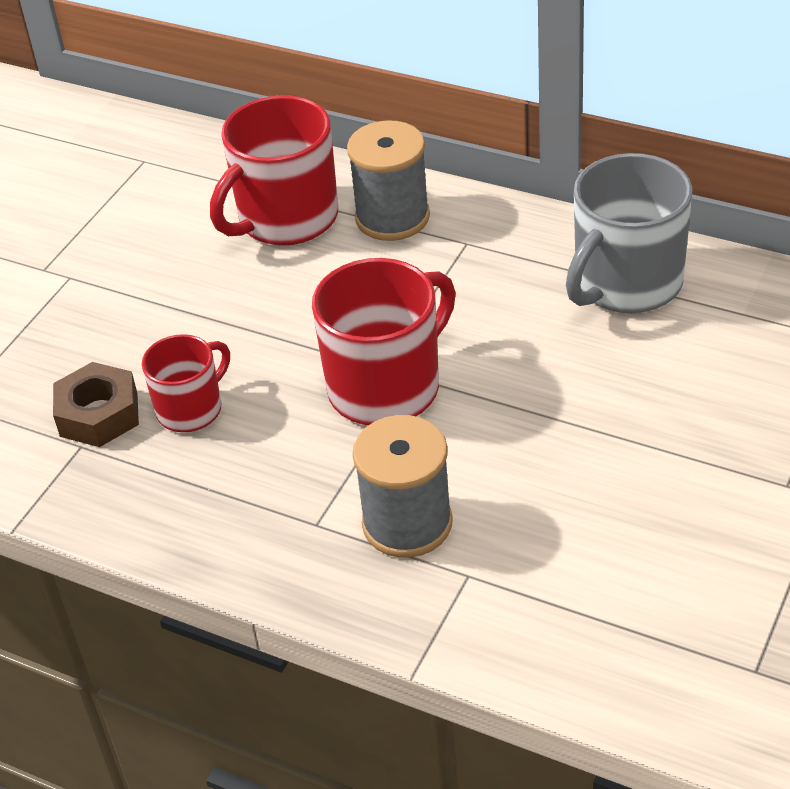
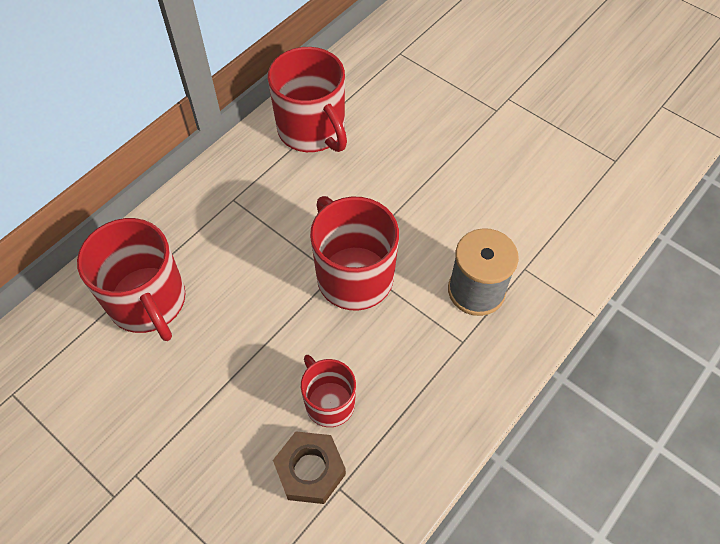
camera: 80 degrees left, 15 degrees up
grey spool [347,120,430,241] -> none
grey mug [566,153,693,313] -> red mug [268,47,347,152]

